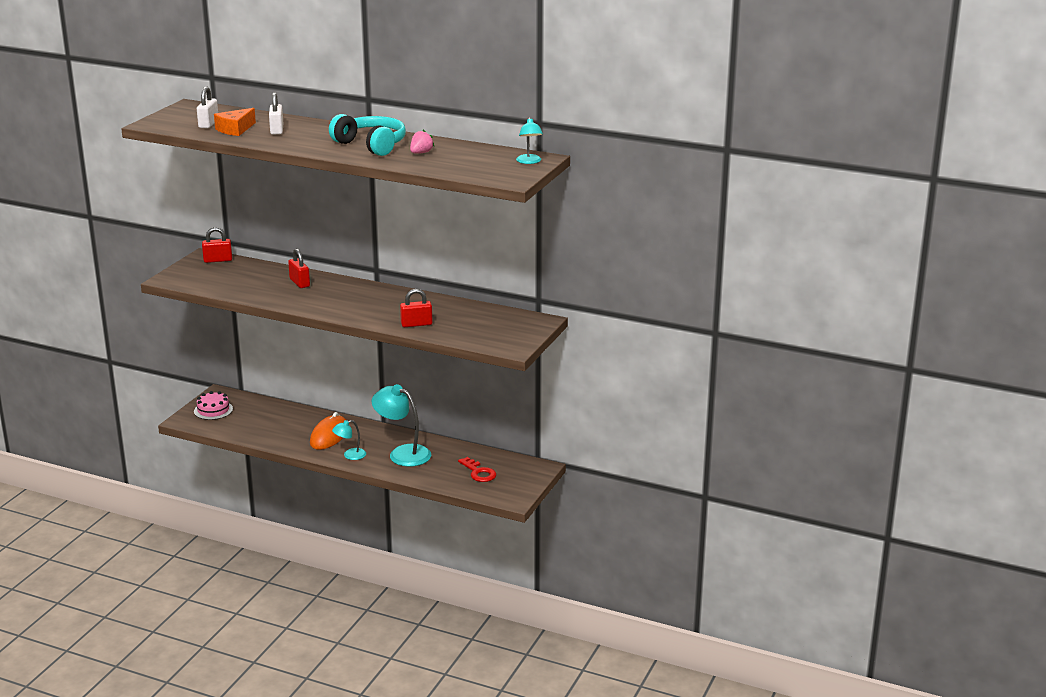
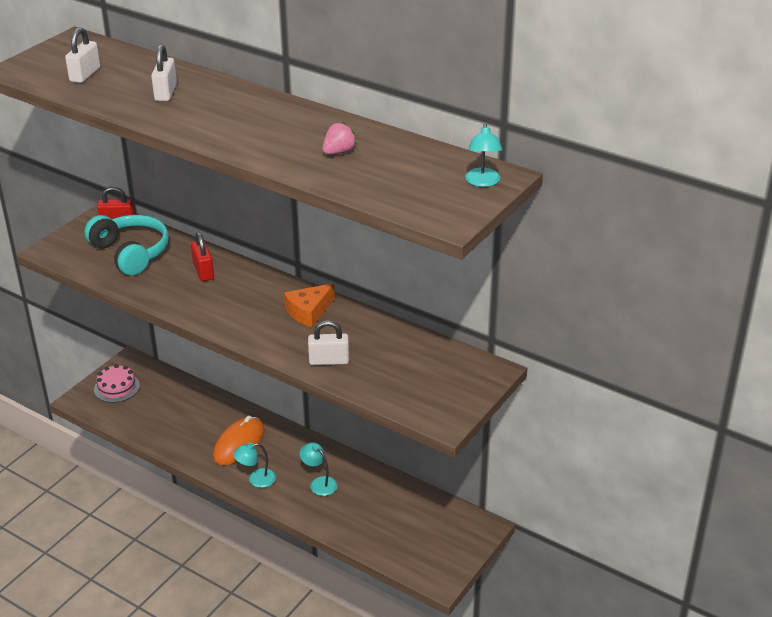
camera: 10 degrees right, 10 degrees up
orange cheese [214,108,256,136] -> orange cheese moved to [284,283,335,327]
turquoise headphones [329,114,406,156] -> turquoise headphones moved to [85,215,169,276]
turquoise lamp [372,384,431,467] -> turquoise lamp [300,442,338,496], size x0.54
red padlock [400,289,433,327] -> white padlock [308,320,349,365]
red key [458,457,496,482] -> none

